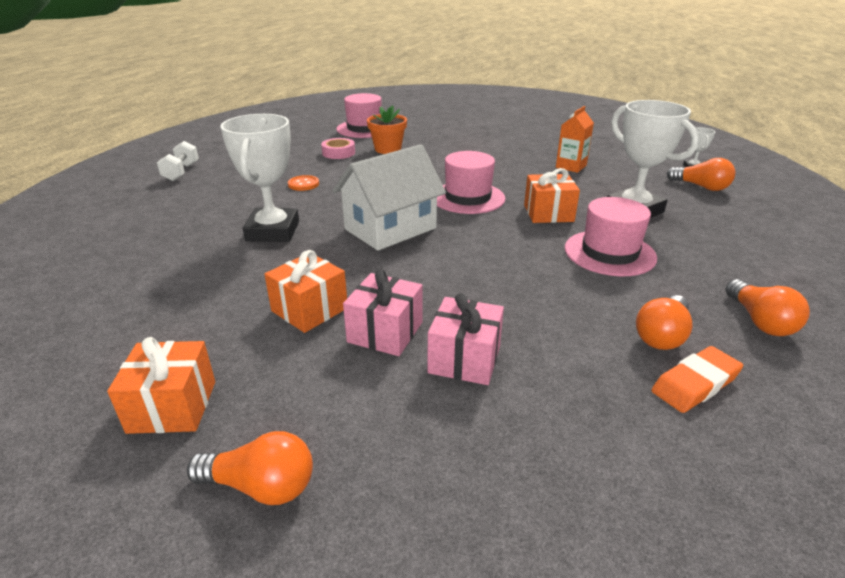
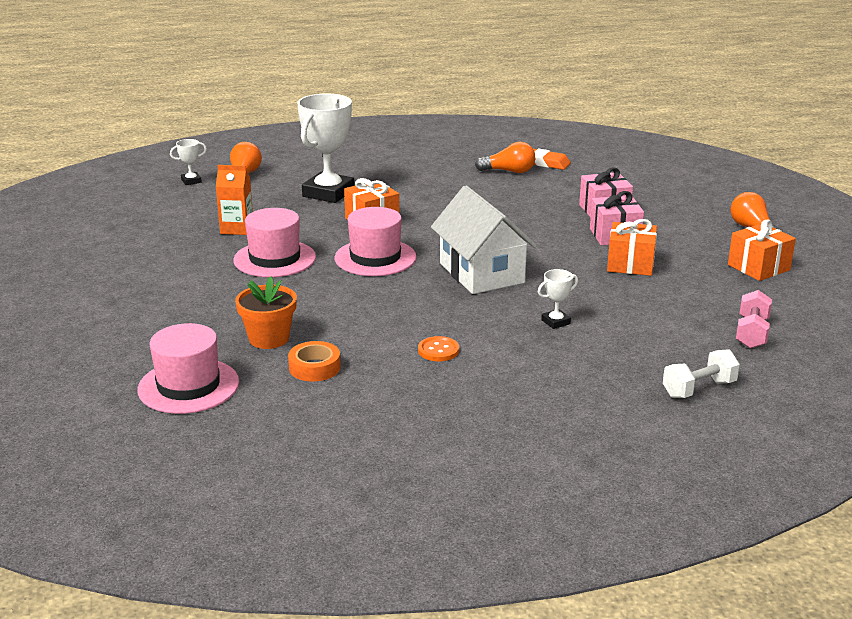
camera: 120 degrees left, 5 degrees down
white dumbbell [157,141,199,181] -> white dumbbell moved to [663,349,740,398]
white trophy [220,114,299,242] -> white trophy [538,269,578,329], size x0.44
pink tape [321,138,355,159] -> orange tape [288,341,341,382]
white house [333,144,446,251] -> white house turned 45 degrees clockwise [431,185,537,294]
pink hat [565,197,657,276] -> pink hat moved to [233,208,316,277]
orange light bulb [726,279,810,336] -> none
none -> pink dumbbell [736,290,772,348]

